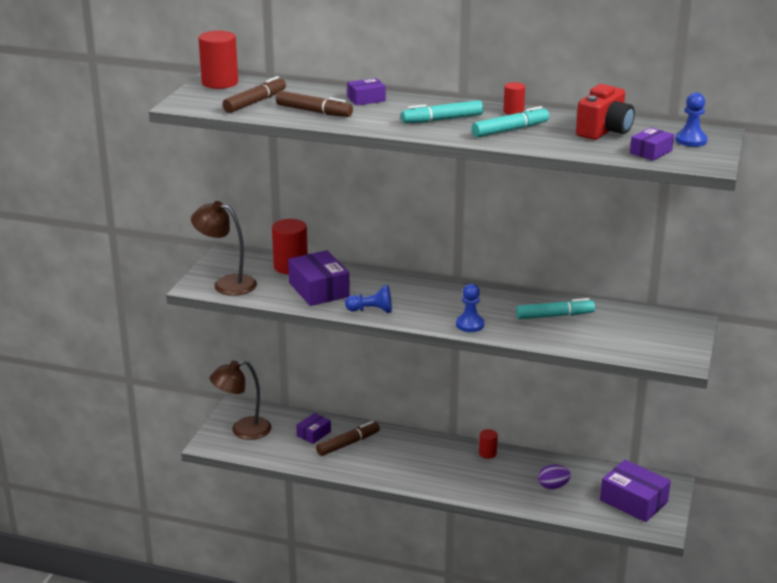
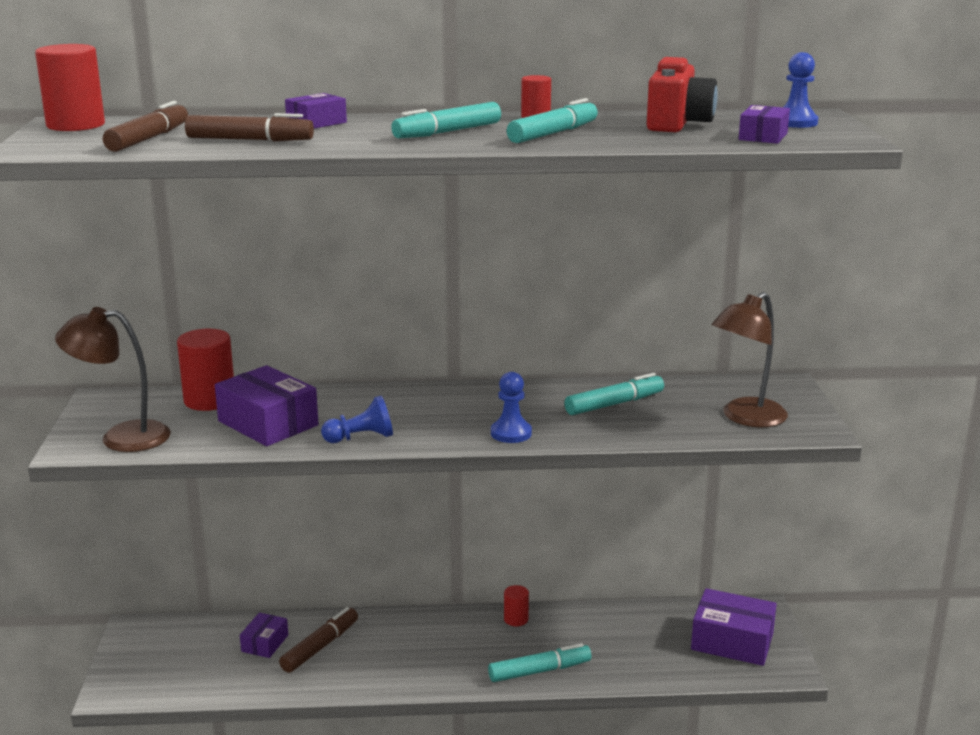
camera: 20 degrees left, 5 degrees down
brown lamp [210,360,272,440] -> brown lamp moved to [712,292,788,428]
purple egg [538,465,571,490] -> none
none -> turquoise marker [488,643,591,682]

